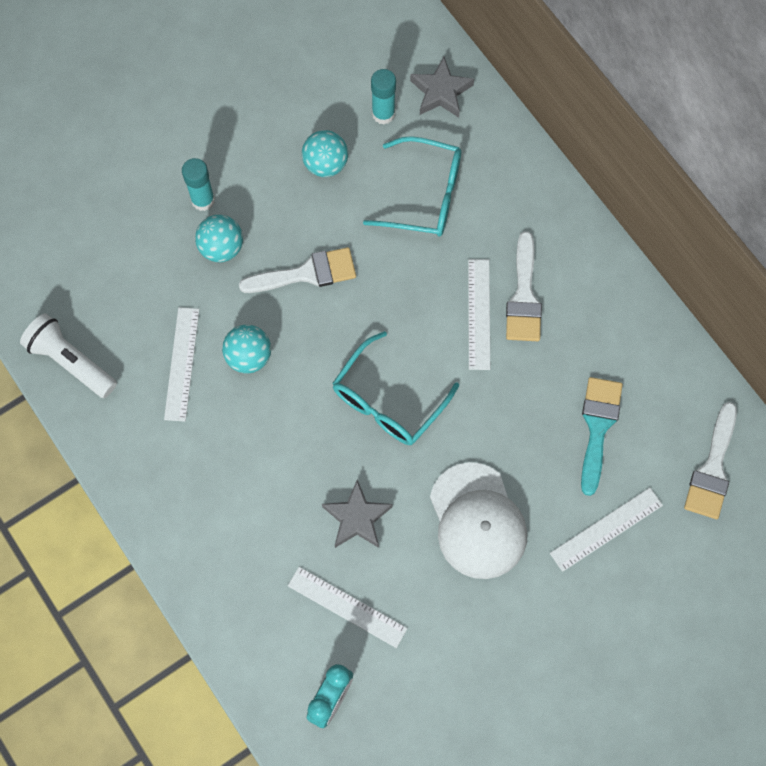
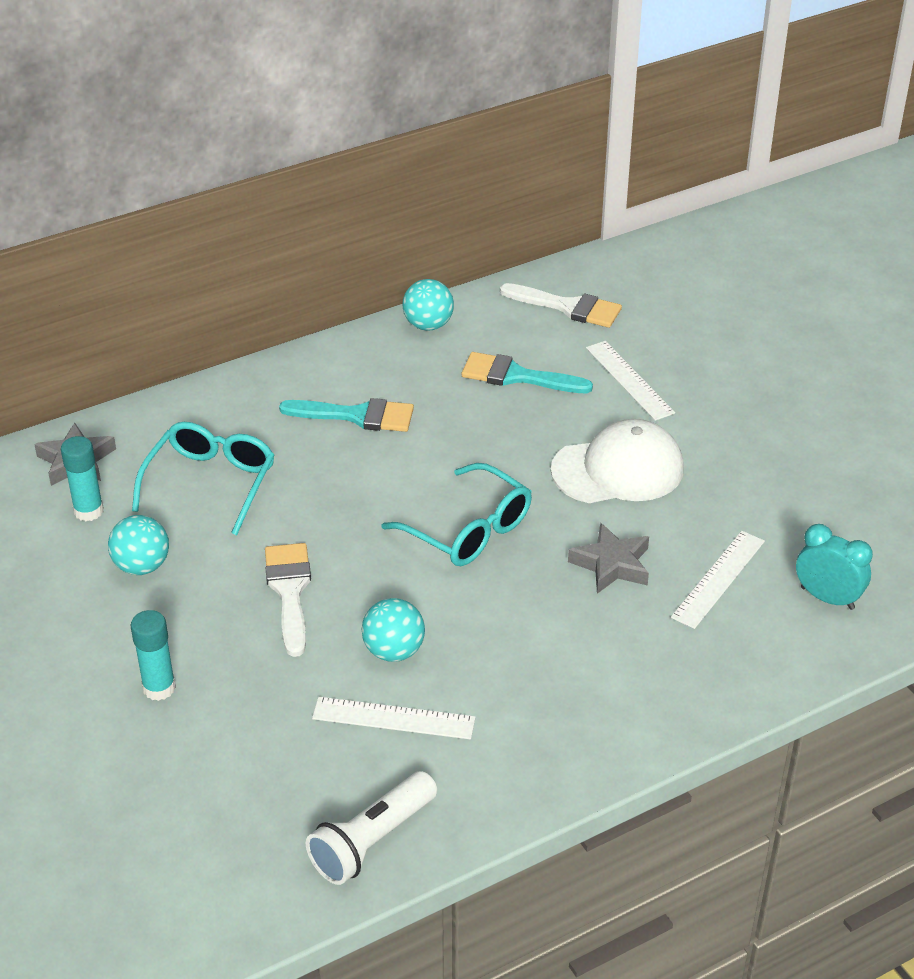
camera: 85 degrees left, 30 degrees down
turquoise ball [195,215,243,262] -> turquoise ball moved to [402,279,454,331]
white ruler [468,259,490,370] -> none
white brush [506,231,542,341] -> turquoise brush [279,398,414,432]

